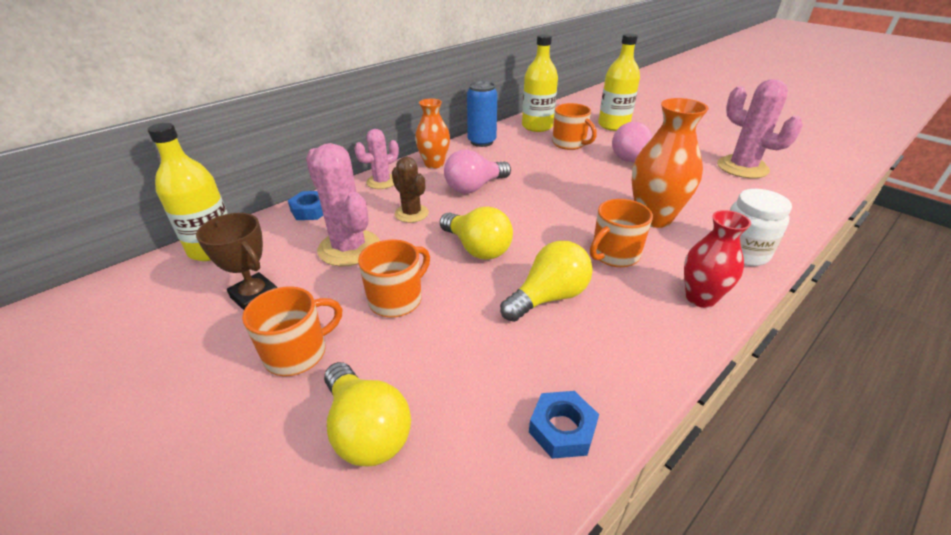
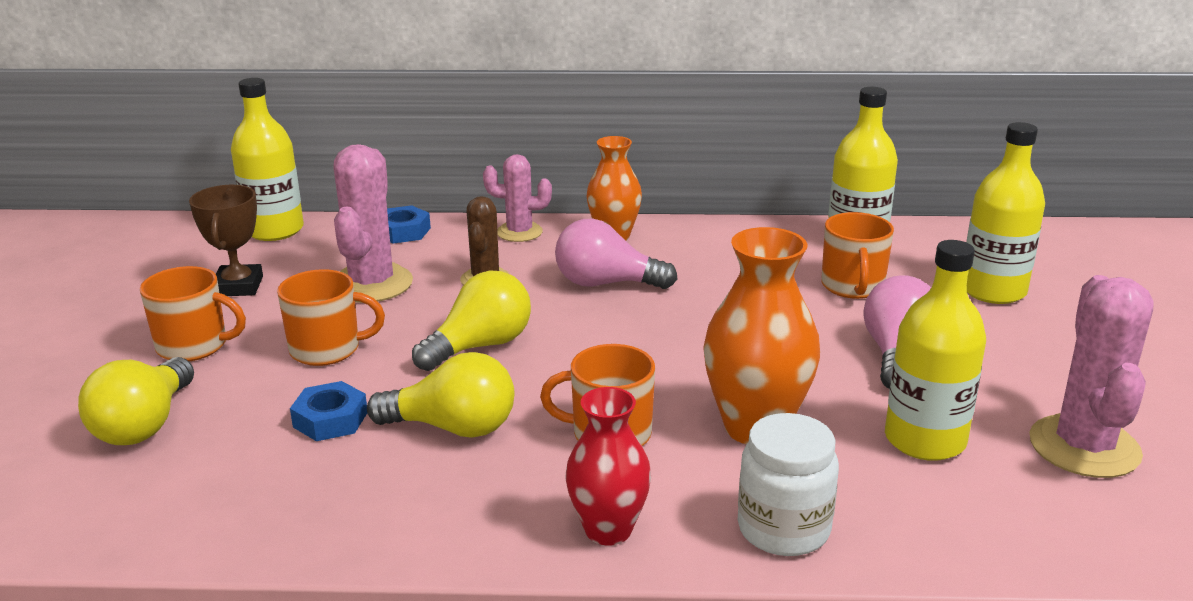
camera: 45 degrees right, 10 degrees down
yellow light bulb [440,207,513,260] -> yellow light bulb turned 135 degrees counterclockwise [412,270,531,371]
blue can [467,81,497,147] -> none
blue nut [529,391,599,459] -> blue nut moved to [290,381,367,441]
none -> yellow bottle [885,240,986,461]

